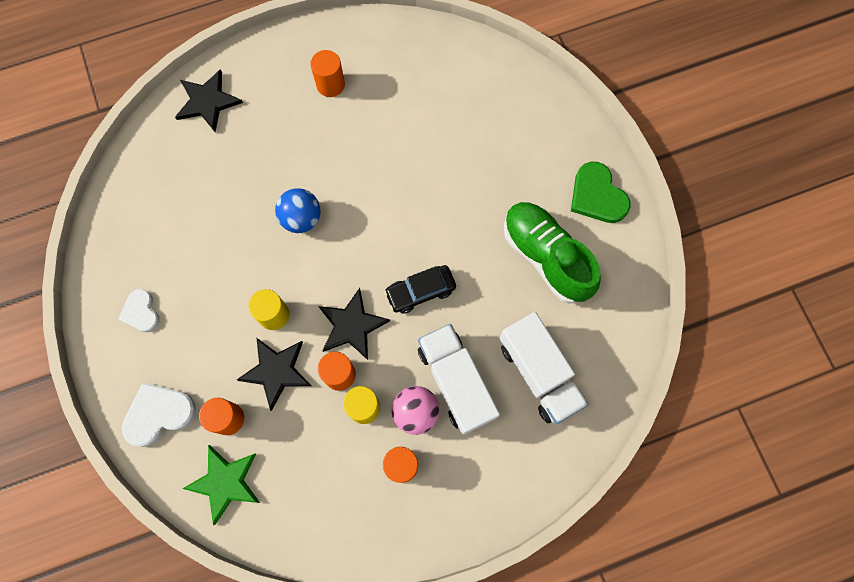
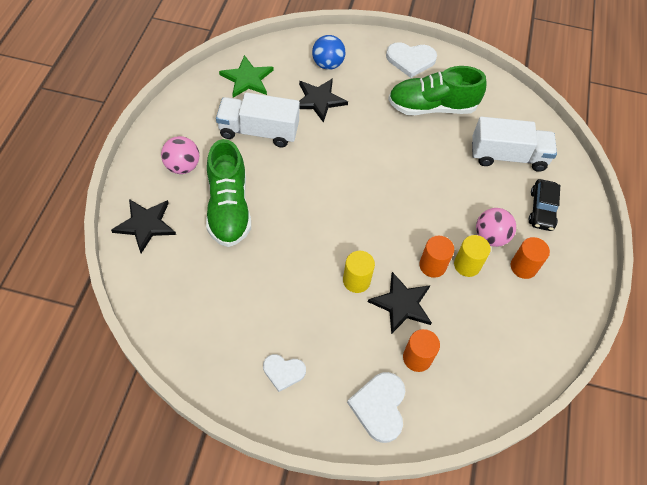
camera: 60 degrees left, 15 degrees down
green star [182,445,260,525] -> green star moved to [219,55,273,98]
blue ball [275,188,321,233] -> blue ball moved to [312,35,346,70]
orange cylinder [311,50,345,97] -> none
black star [318,288,390,360] -> black star moved to [299,78,348,123]
black car [384,265,456,314] -> black car moved to [529,179,560,231]
white truck [418,324,500,435] -> white truck moved to [216,92,300,147]
green heart [571,162,630,223] -> white heart [386,42,437,78]
none -> pink ball [161,136,199,174]
none -> green shoe [206,139,251,247]

